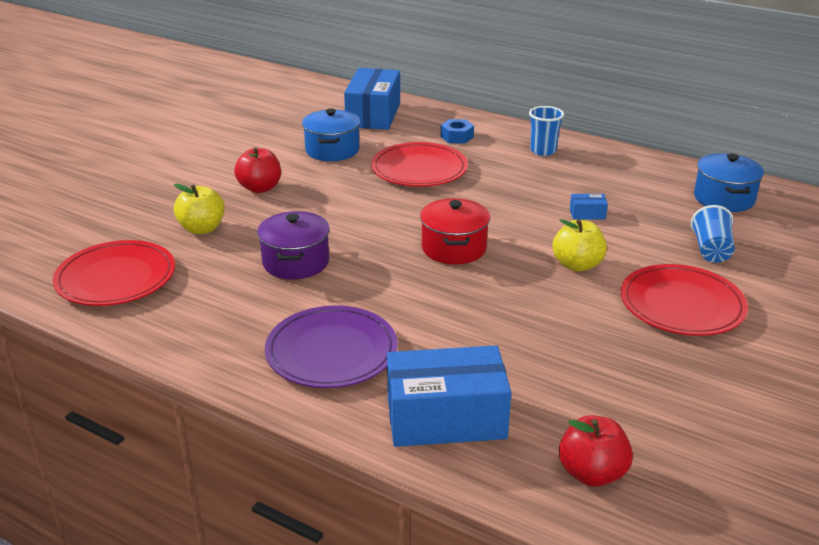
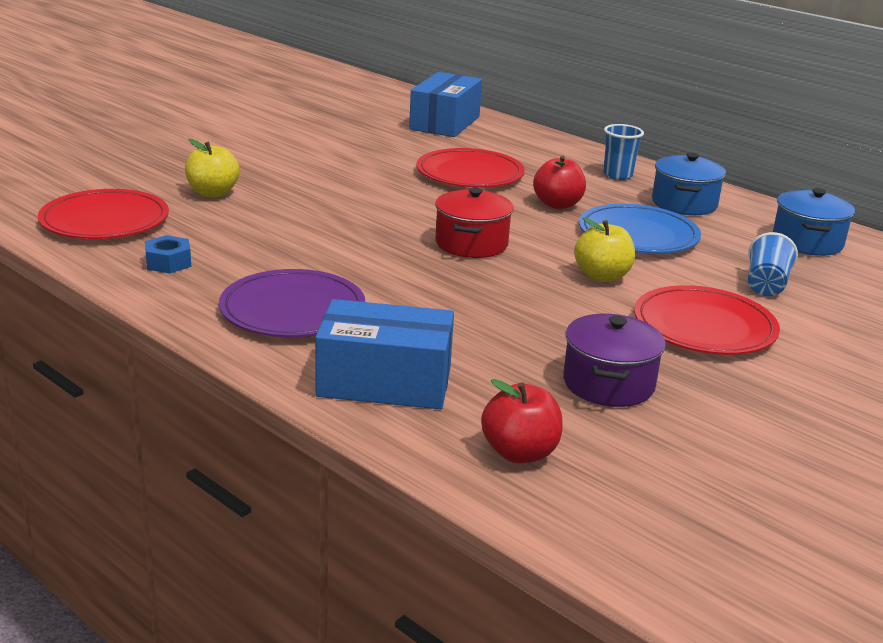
camera: 10 degrees right, 5 degrees down
red apple [234,147,281,193] -> red apple moved to [533,156,586,209]
purple pot [257,211,330,280] -> purple pot moved to [563,314,666,407]
blue pot [302,108,360,161] -> blue pot moved to [652,153,726,215]
blue nut [441,119,474,144] -> blue nut moved to [145,235,191,273]
blue box [570,194,608,220] -> blue plate [579,204,701,254]

